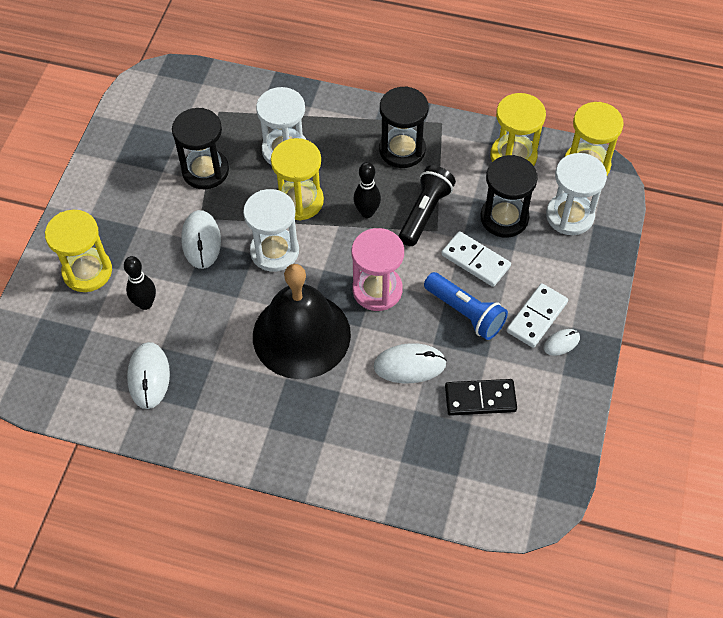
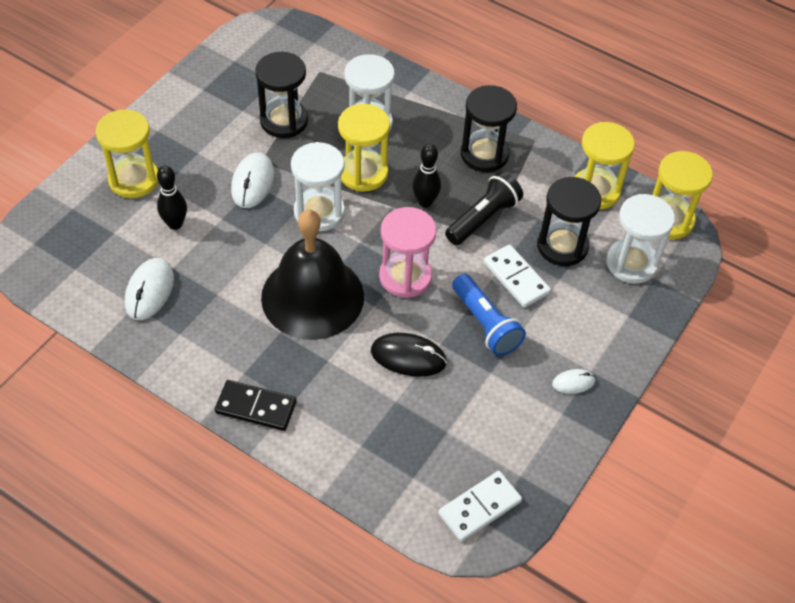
camera: 15 degrees right, 5 degrees down
white mouse [374,343,447,383] -> black mouse [371,333,447,377]
black domino [445,379,517,416] -> black domino moved to [215,380,297,431]
white domino [506,283,568,348] -> white domino moved to [438,471,522,542]

